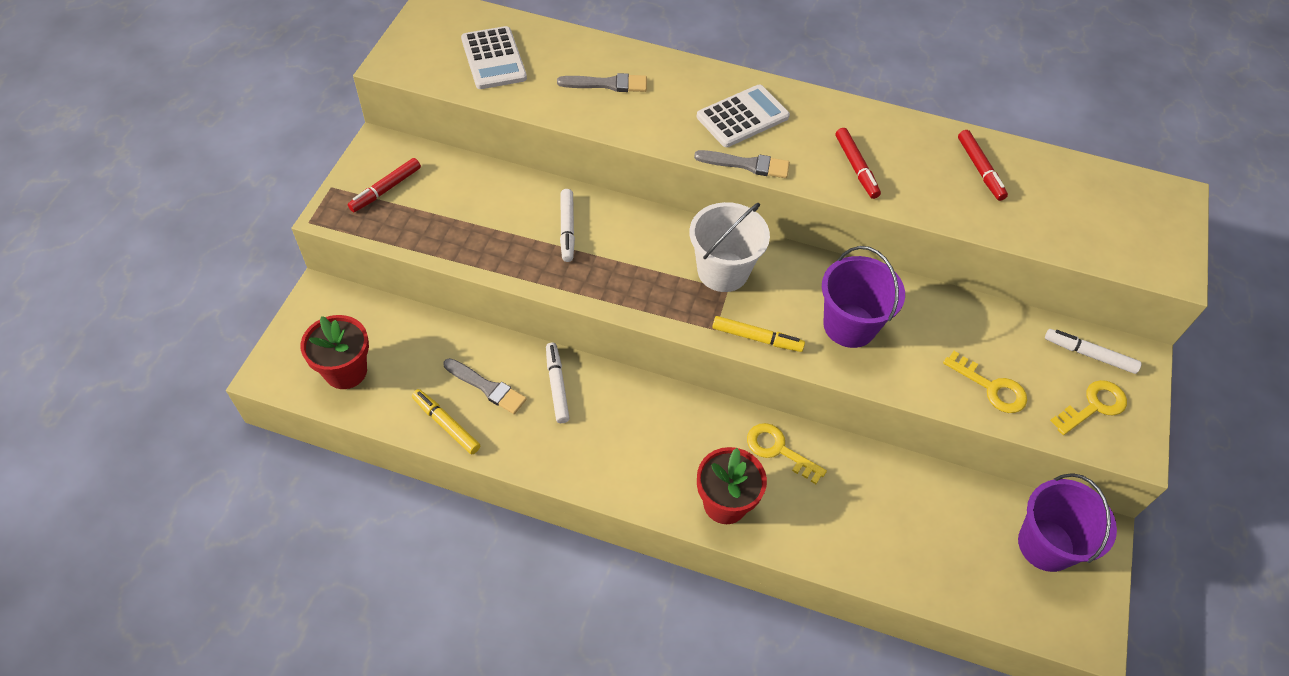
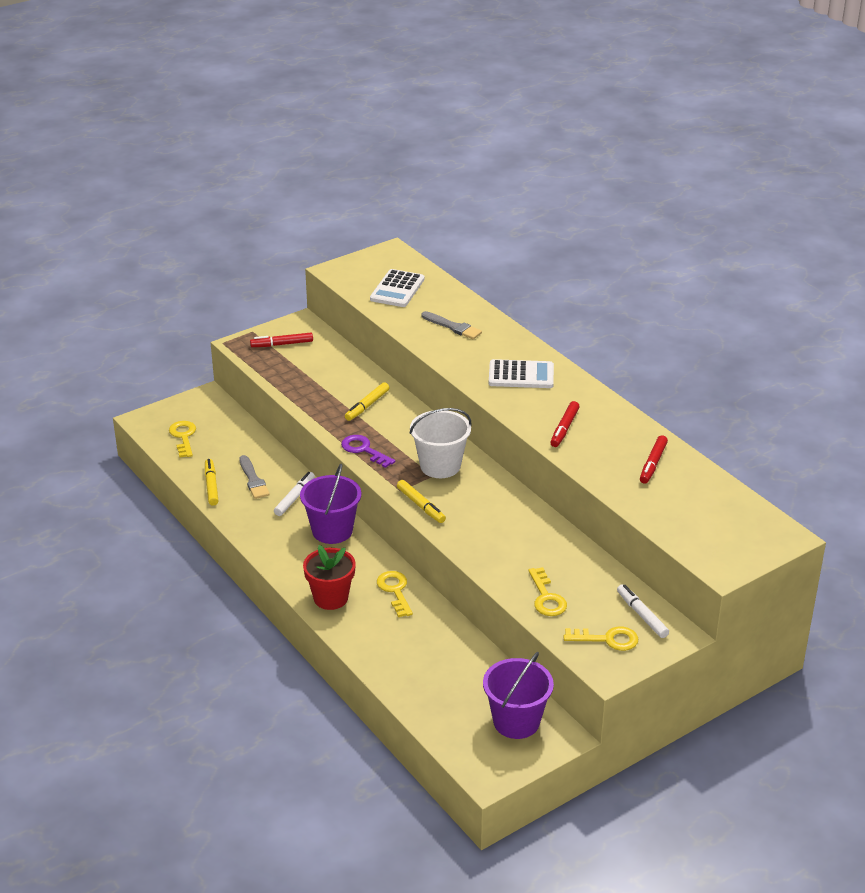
camera: 40 degrees right, 20 degrees down
red flower pot [301,315,369,389] -> yellow key [169,421,196,458]
white marker [560,189,575,262] -> yellow marker [345,382,389,421]
grey brush [694,150,790,178] -> none
purple bucket [822,246,905,348] -> purple bucket moved to [300,464,361,544]
none -> purple key [341,435,395,468]

